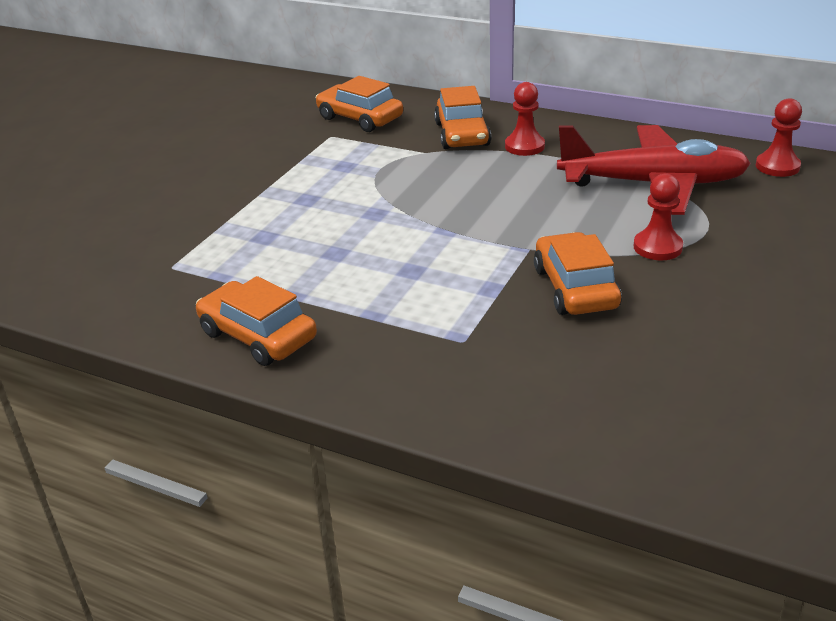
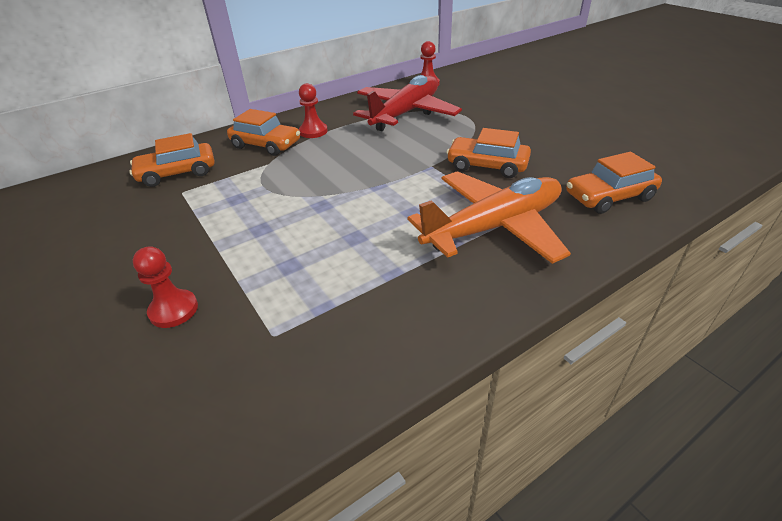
camera: 60 degrees left, 5 degrees up
orange car [196,276,317,366] -> orange car moved to [566,152,662,214]
red pawn [634,174,683,260] -> red pawn moved to [133,246,198,328]
none -> orange plane [408,171,571,264]

